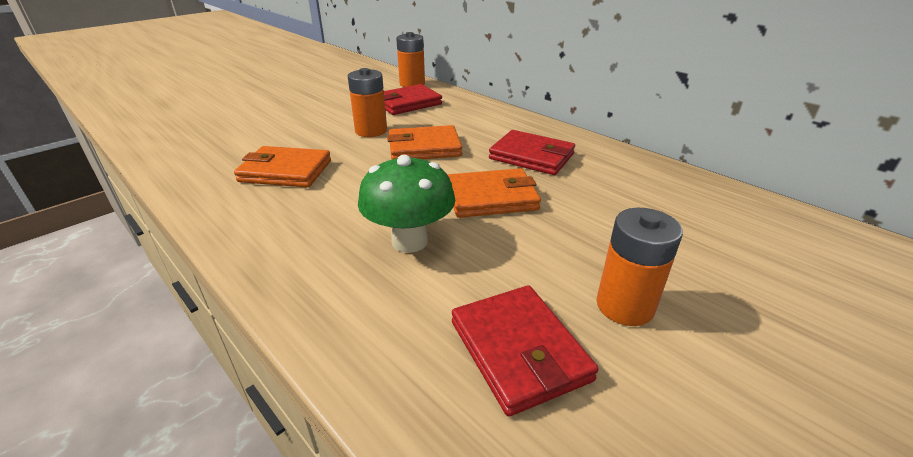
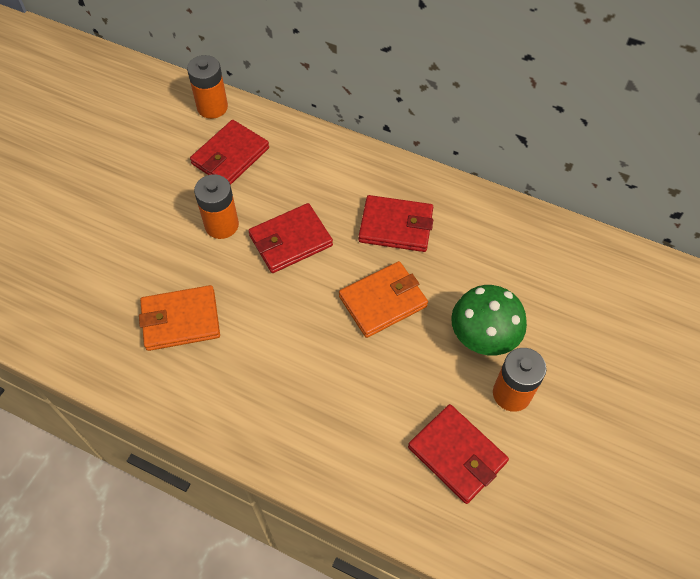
camera: 20 degrees left, 25 degrees up
green mushroom [358,155,455,253] -> green mushroom moved to [451,285,527,355]
orange wallet [387,125,462,159] -> red wallet [248,203,333,273]

